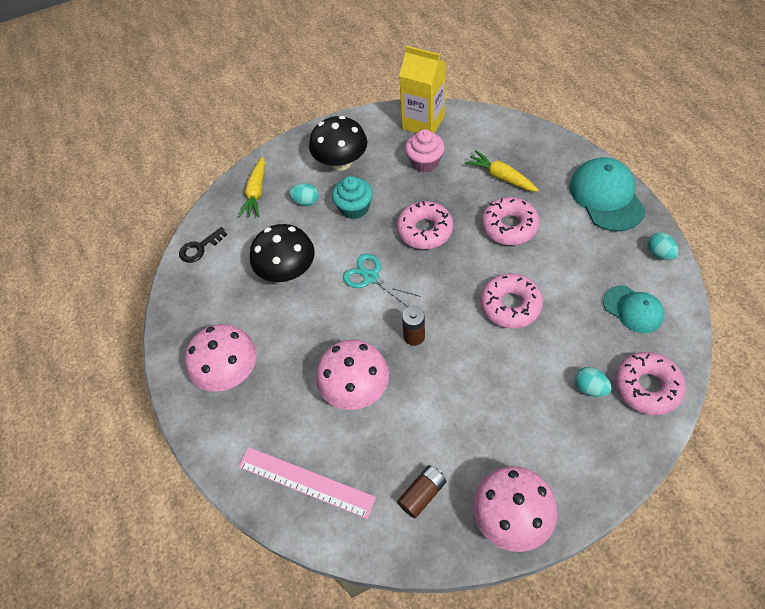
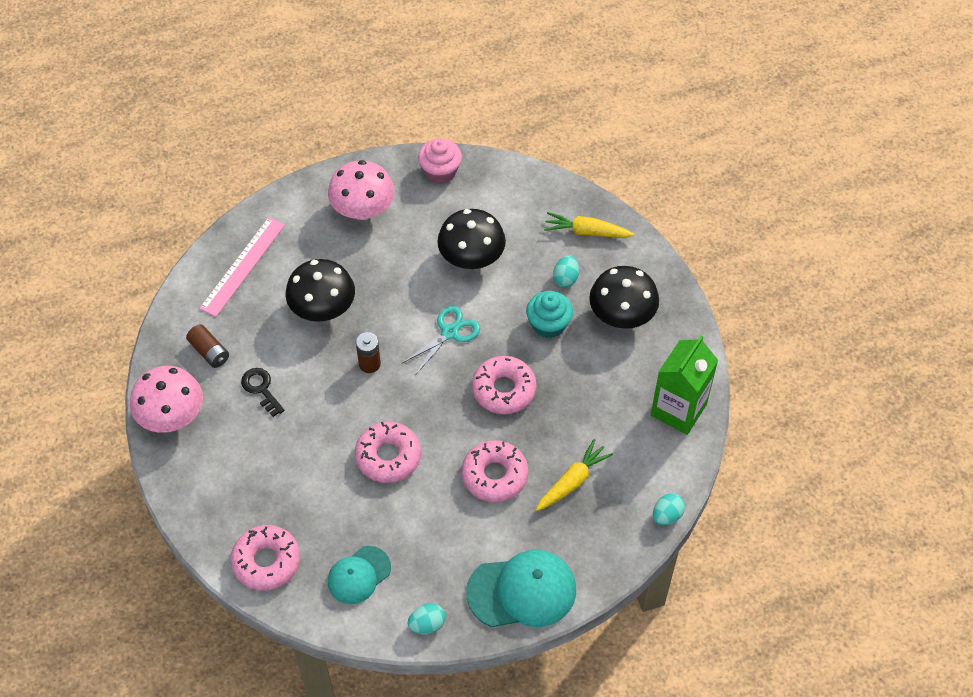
camera: 90 degrees right, 0 degrees up
black key [179,227,227,263] -> black key moved to [241,368,285,417]
pink mushroom [316,340,389,410] -> black mushroom [285,259,355,322]
yellow carton [399,46,446,133] -> green carton [651,335,718,435]
pink cupcake [405,129,445,172] -> pink cupcake moved to [418,138,462,183]
turquoise egg [575,367,612,397] -> turquoise egg moved to [653,493,685,525]

